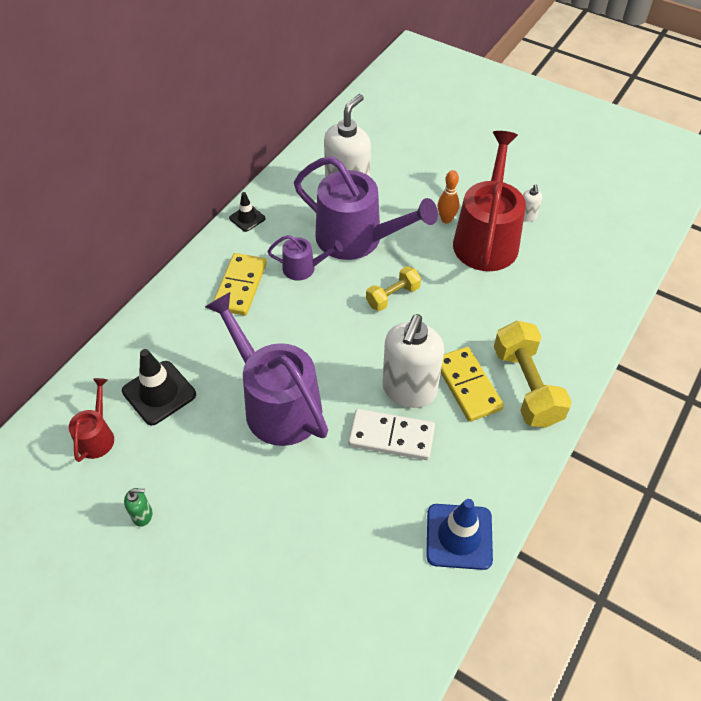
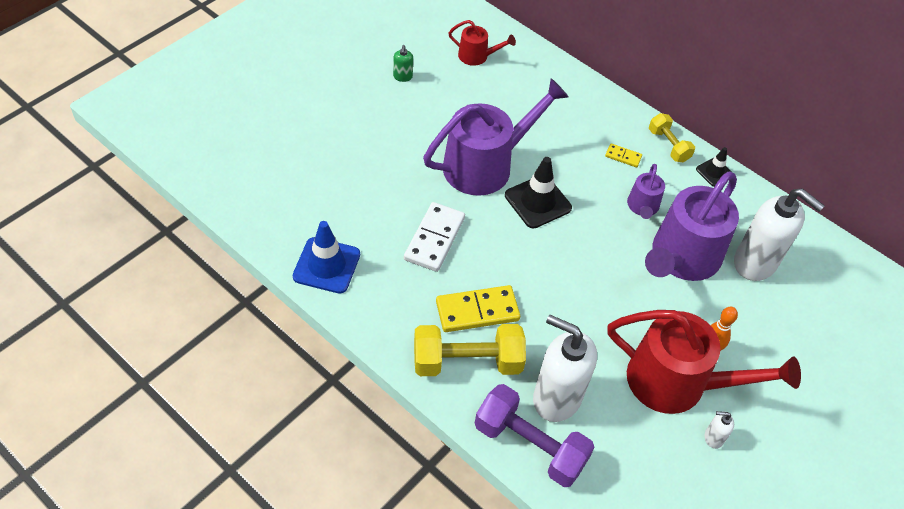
camera: 95 degrees right, 0 degrees up
black traffic cone [122,349,196,425] -> black traffic cone moved to [505,157,572,228]
yellow domino [213,253,267,316] -> yellow domino [605,143,642,167], size x0.49
yellow dumbbell [366,266,421,311] -> yellow dumbbell moved to [649,113,695,163]
white soap dispenser [382,314,444,408] -> white soap dispenser moved to [533,315,597,422]
none -> purple dumbbell [475,384,595,487]

